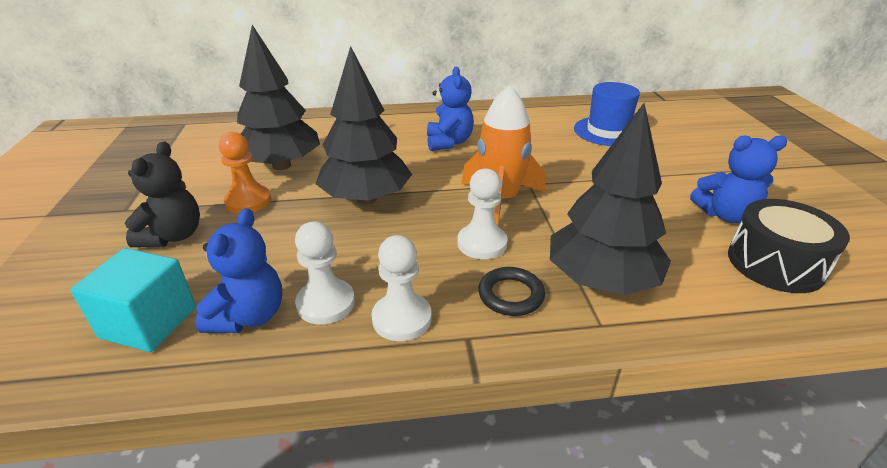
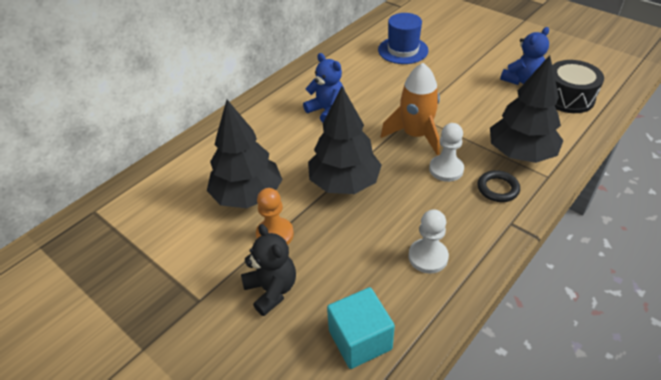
camera: 40 degrees left, 10 degrees up
blue teddy bear [196,208,282,333] -> none
white pawn [371,235,432,341] -> none

